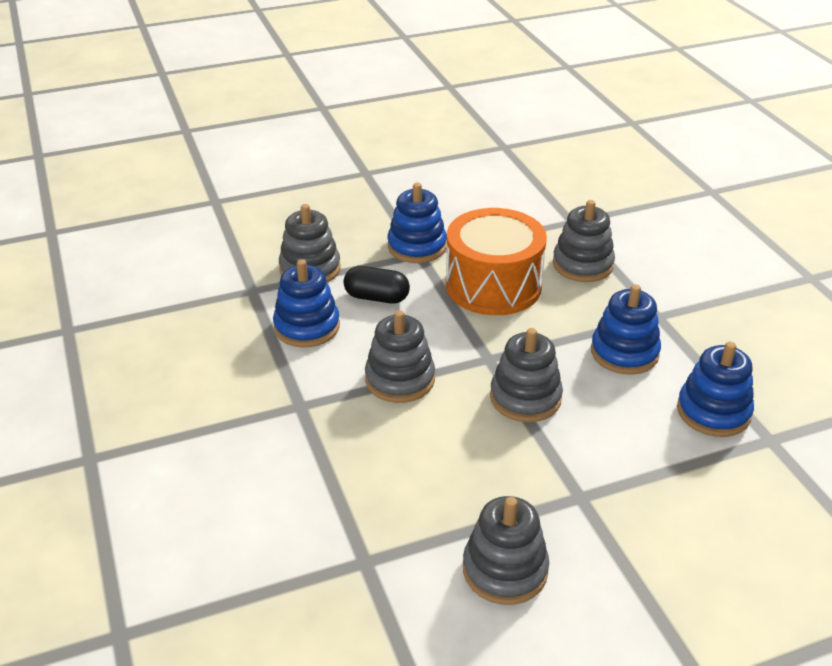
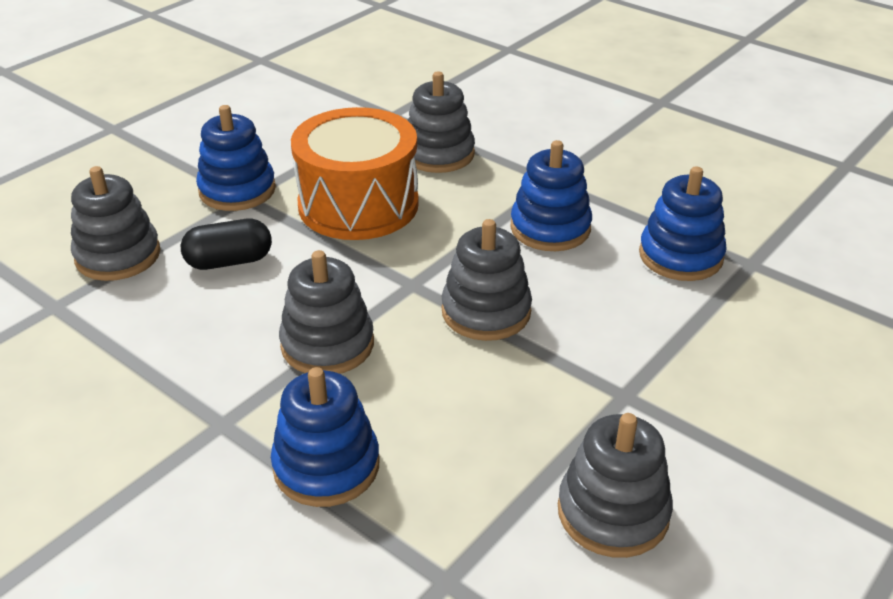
camera: 30 degrees left, 0 degrees up
blue stacking toy [273,259,340,347] -> blue stacking toy moved to [271,367,380,507]

